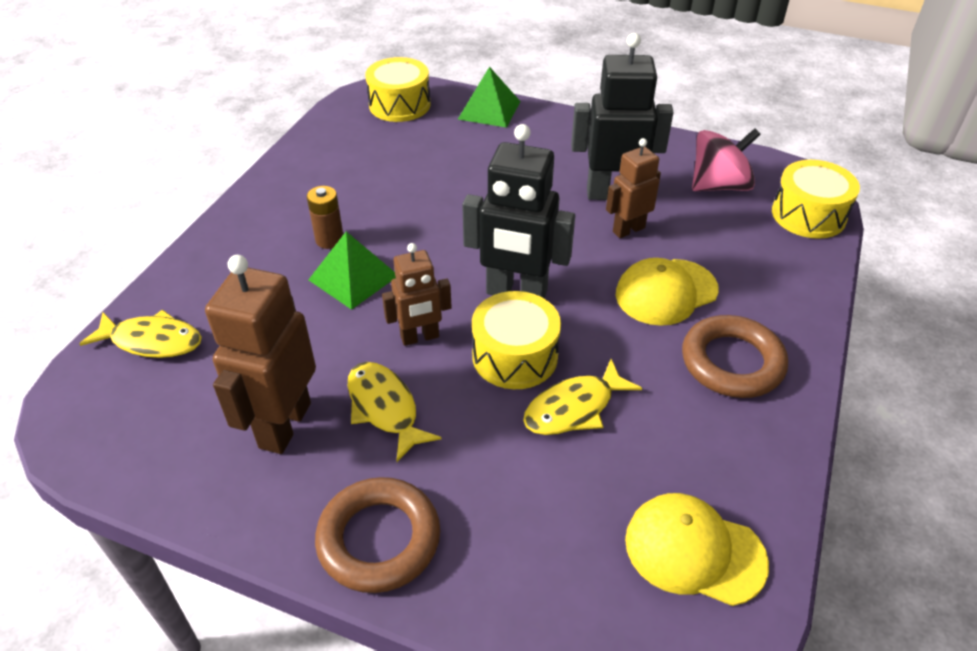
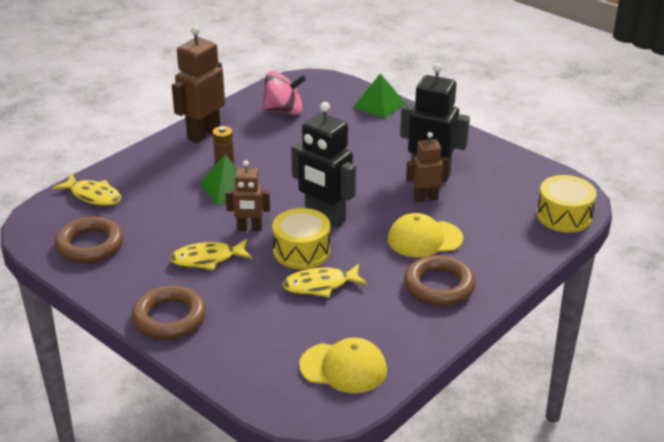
camera: 20 degrees right, 10 degrees down
brown robot [205,255,316,454] -> brown robot moved to [172,26,225,143]
yellow fish [348,362,442,462] -> yellow fish turned 90 degrees counterclockwise [170,239,252,270]
yellow drum [365,57,430,122] -> none
yellow cap [625,493,769,606] -> yellow cap turned 150 degrees clockwise [299,338,387,393]
pink spinning top [692,128,761,191] -> pink spinning top moved to [262,71,306,115]
none -> brown ring [55,217,123,263]

